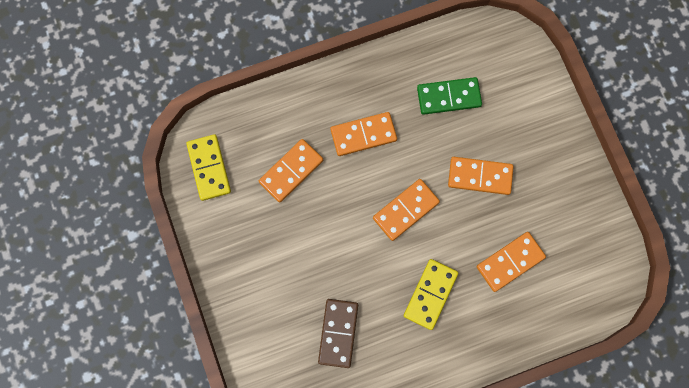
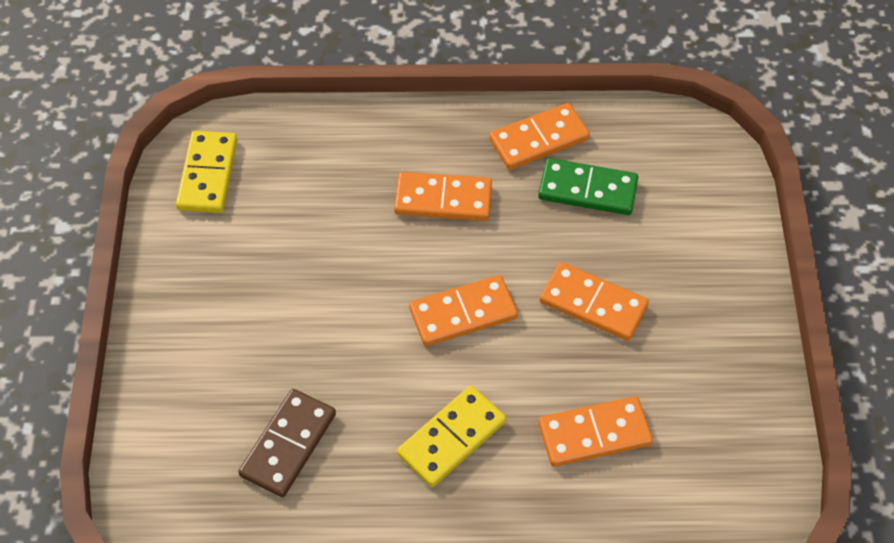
camera: 20 degrees right, 20 degrees down
orange domino [259,139,323,202] -> orange domino moved to [489,103,590,170]

